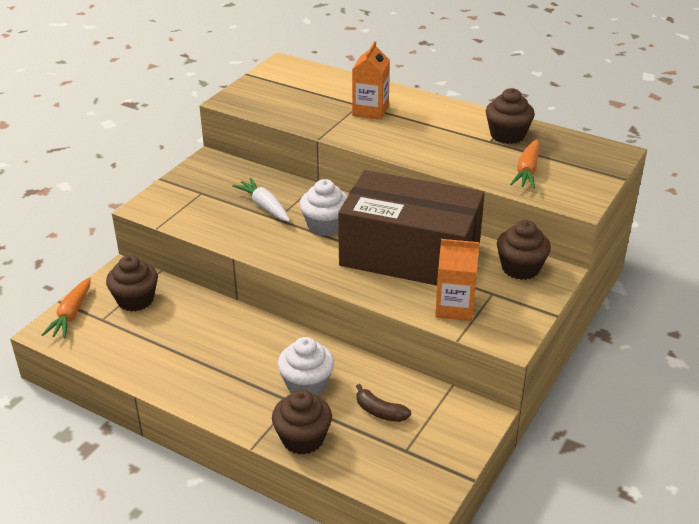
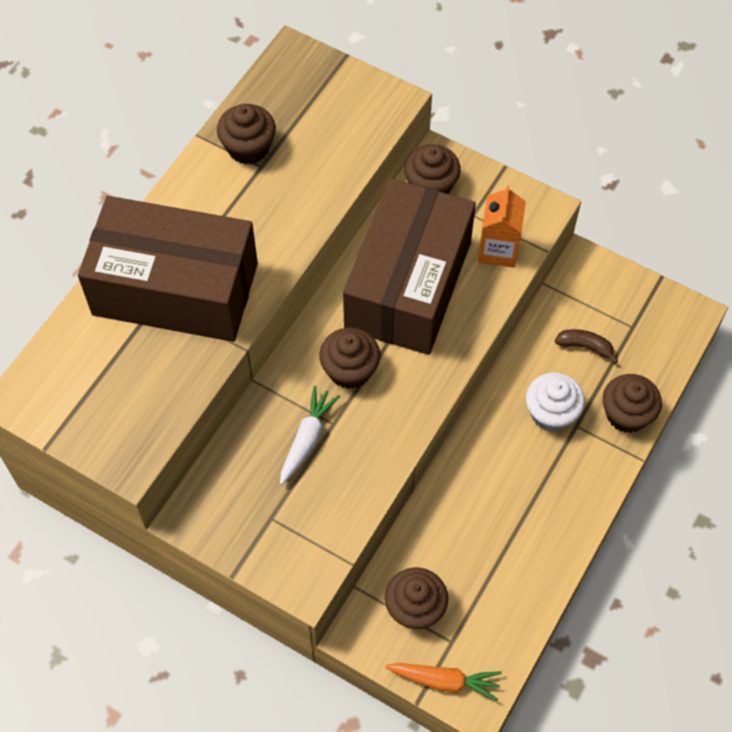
camera: 90 degrees left, 25 degrees up
white carrot [232,178,290,222] -> white carrot turned 150 degrees clockwise [280,386,341,485]
white cupcake [300,179,348,236] -> brown cupcake [319,328,380,389]
orange carton [352,41,390,120] -> brown box [78,196,258,342]
brown banana [356,384,411,422] -> brown banana turned 105 degrees counterclockwise [555,329,618,364]
orange carrot [510,139,540,189] -> none

